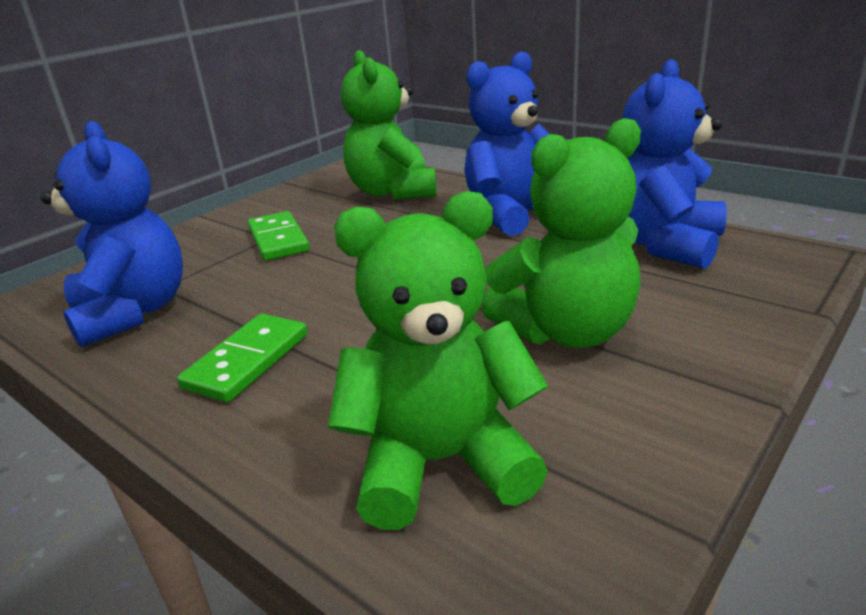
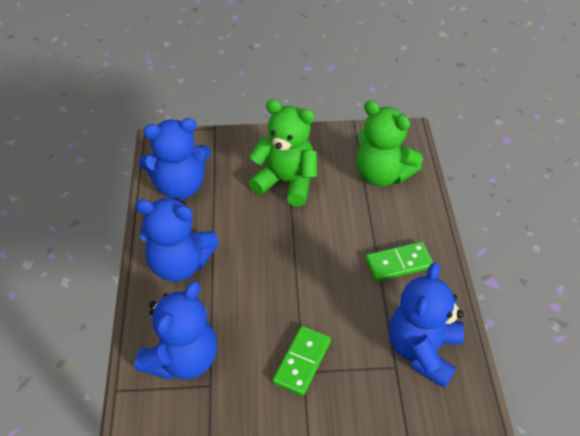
camera: 135 degrees left, 20 degrees up
green teddy bear [341,50,437,200] -> blue teddy bear [134,281,217,380]

